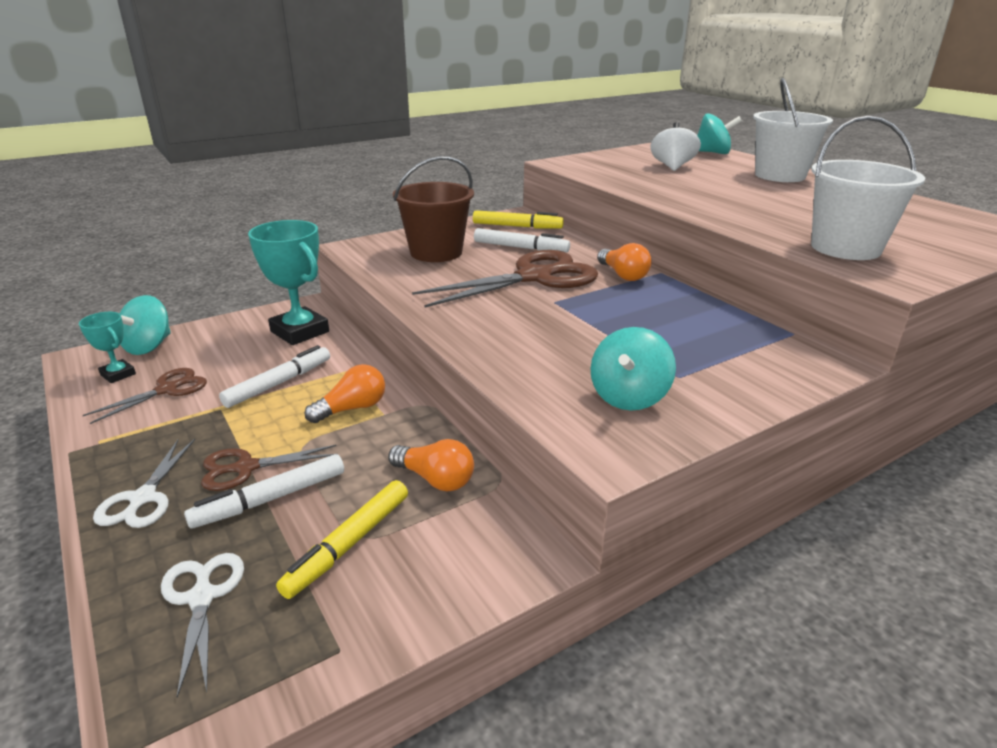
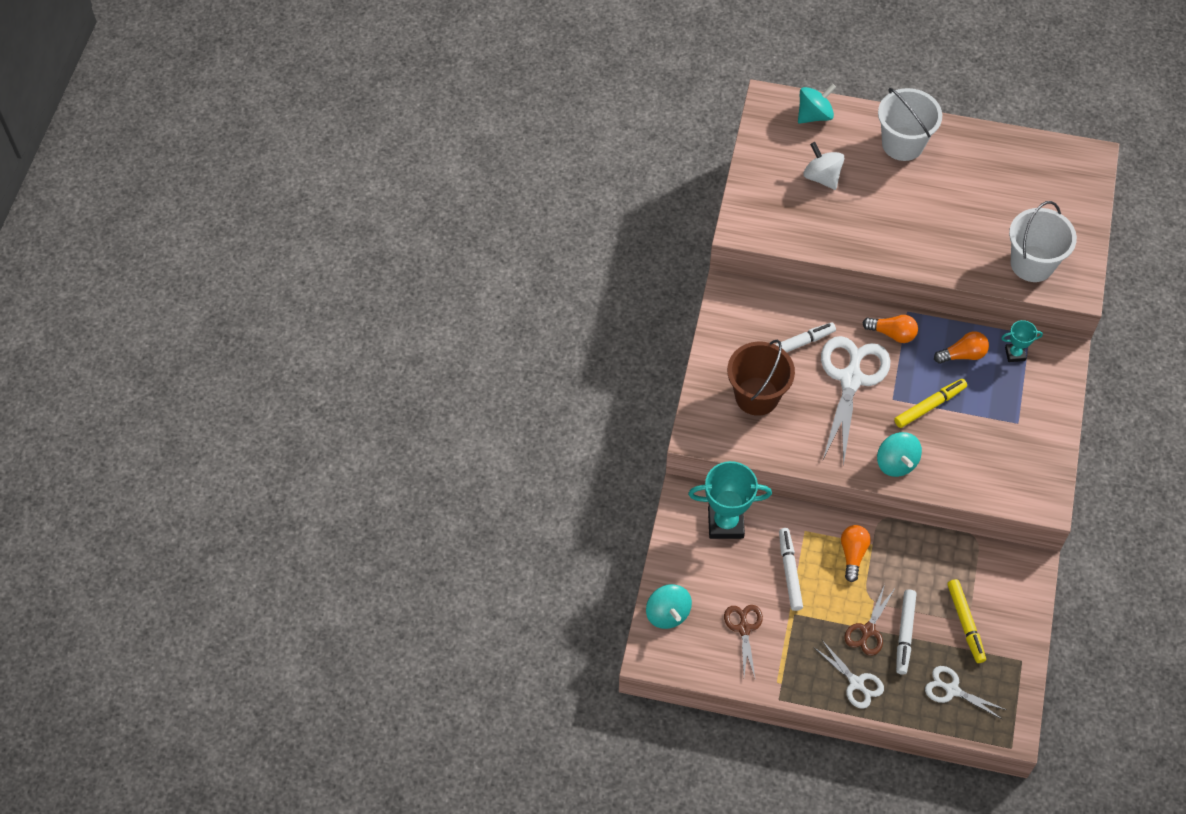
camera: 45 degrees left, 30 degrees up
turquoise trophy [79,312,136,383] -> turquoise trophy moved to [1001,320,1043,362]
orange light bulb [388,439,474,491] -> orange light bulb moved to [934,331,989,364]
brown scissors [412,250,598,308] -> white scissors [821,336,891,466]
yellow marker [473,210,564,229] -> yellow marker moved to [894,379,967,428]
turquoise spinning top [590,327,676,411] -> turquoise spinning top moved to [877,432,922,477]

